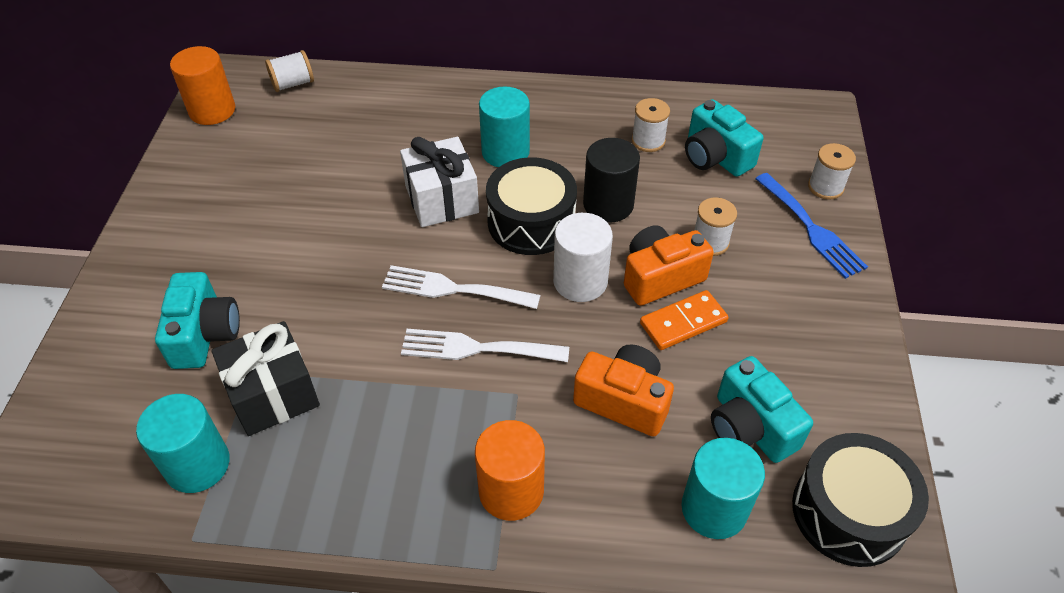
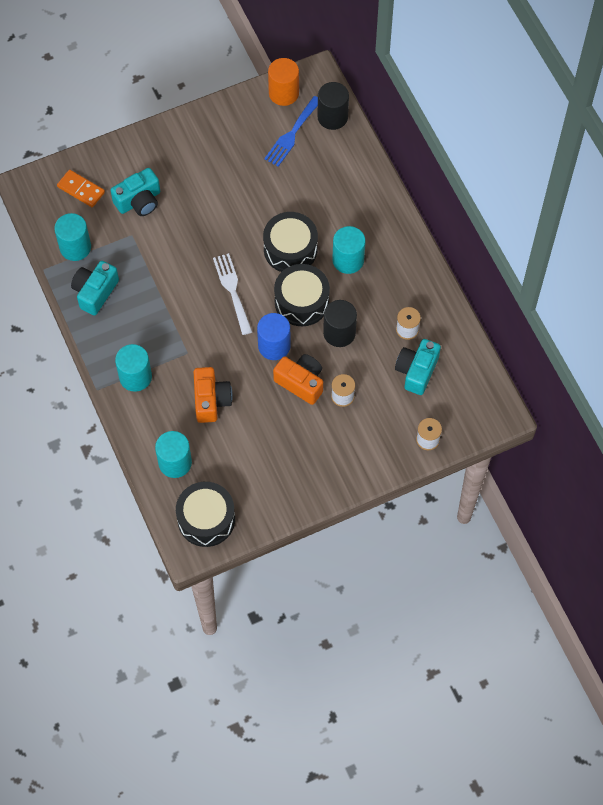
camera: 60 degrees right, 15 degrees up
black gift [211,321,320,436] -> none
white spool [265,50,314,92] -> black cylinder [317,82,349,130]
white gift [400,137,479,227] -> black drum [263,212,318,272]
white fork [401,329,569,362] -> none
orange cylinder [475,420,545,521] -> turquoise cylinder [115,344,152,392]
white cylinder [553,213,613,302] -> blue cylinder [257,313,291,360]
orange domino [640,290,729,350] -> orange domino moved to [57,170,105,207]
turquoise camera [711,356,813,463] -> turquoise camera moved to [71,261,119,315]
blue fork [755,173,868,279] -> blue fork moved to [264,96,318,167]

